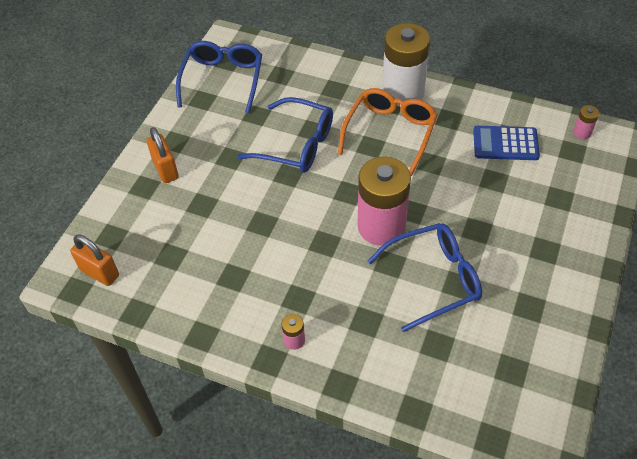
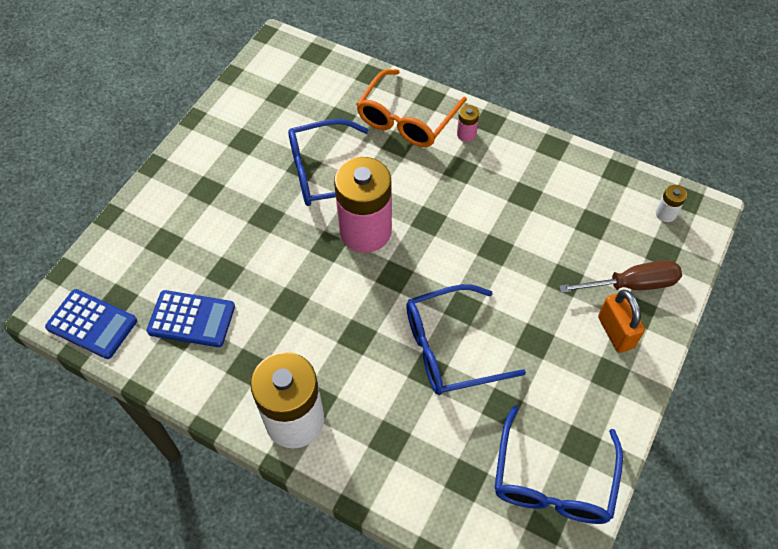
camera: 175 degrees left, 5 degrees up
orange padlock [70,234,119,286] -> white battery [656,185,687,222]
blue glasses [237,97,333,173] -> blue glasses turned 45 degrees counterclockwise [406,284,526,395]
orange glasses [338,88,438,176] -> orange glasses moved to [356,69,467,147]
pink battery [573,105,599,139] -> blue calculator [45,289,137,359]
none -> brown screwdriver [559,260,682,293]

